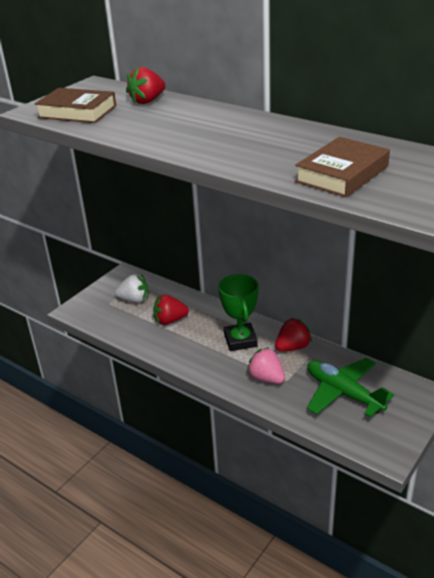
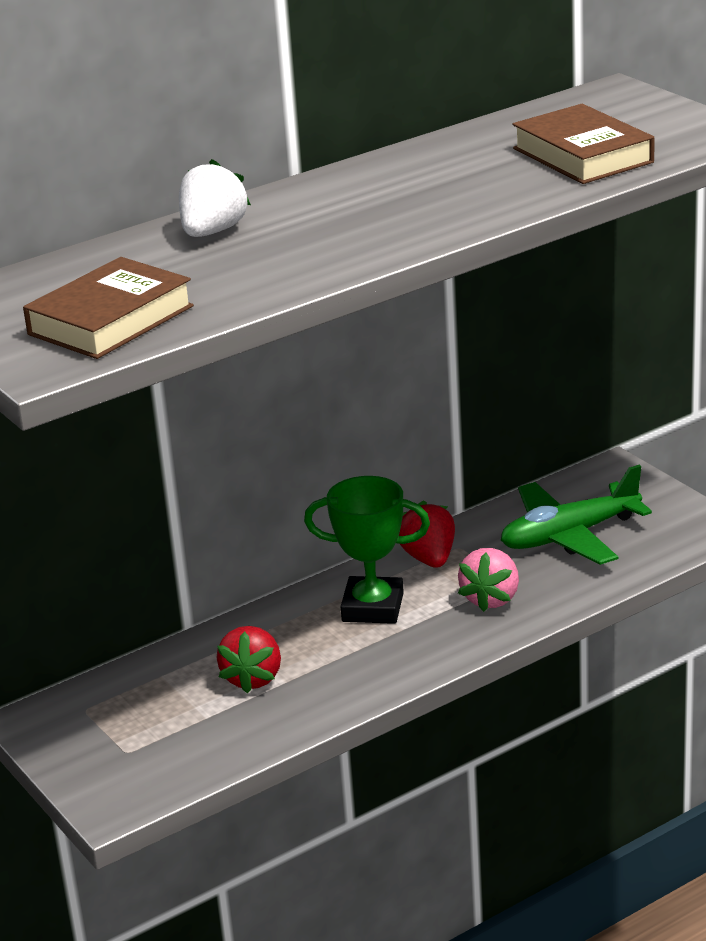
camera: 70 degrees left, 5 degrees down
white strawberry [115,274,148,303] -> white strawberry moved to [179,159,251,237]
red strawberry [126,67,166,104] -> none
pink strawberry [247,347,285,384] -> pink strawberry turned 45 degrees counterclockwise [458,548,519,612]

